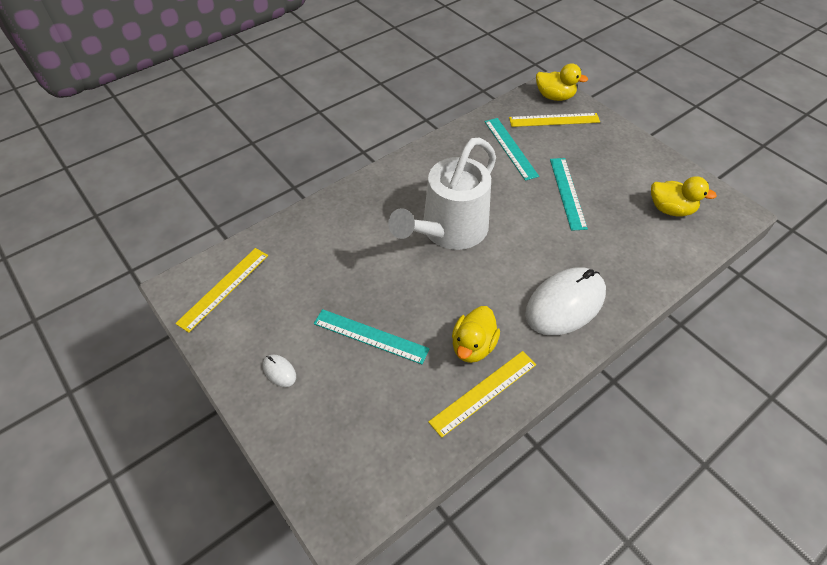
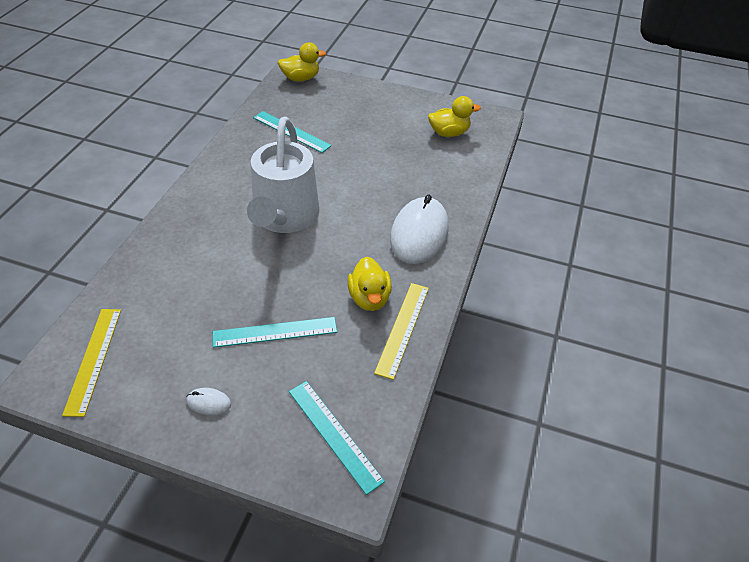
camera: 35 degrees left, 5 degrees down
yellow ruler [509,113,600,127] -> none
turquoise ruler [550,158,588,231] -> turquoise ruler moved to [289,381,385,495]

